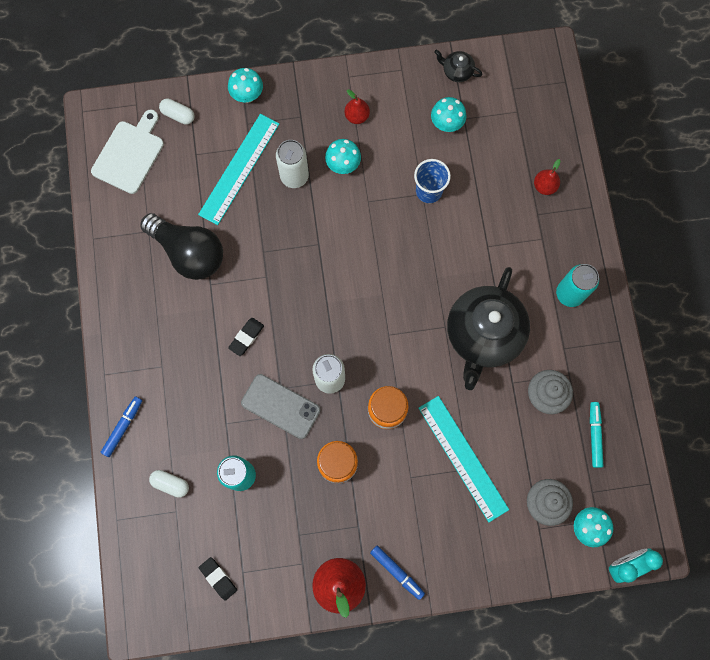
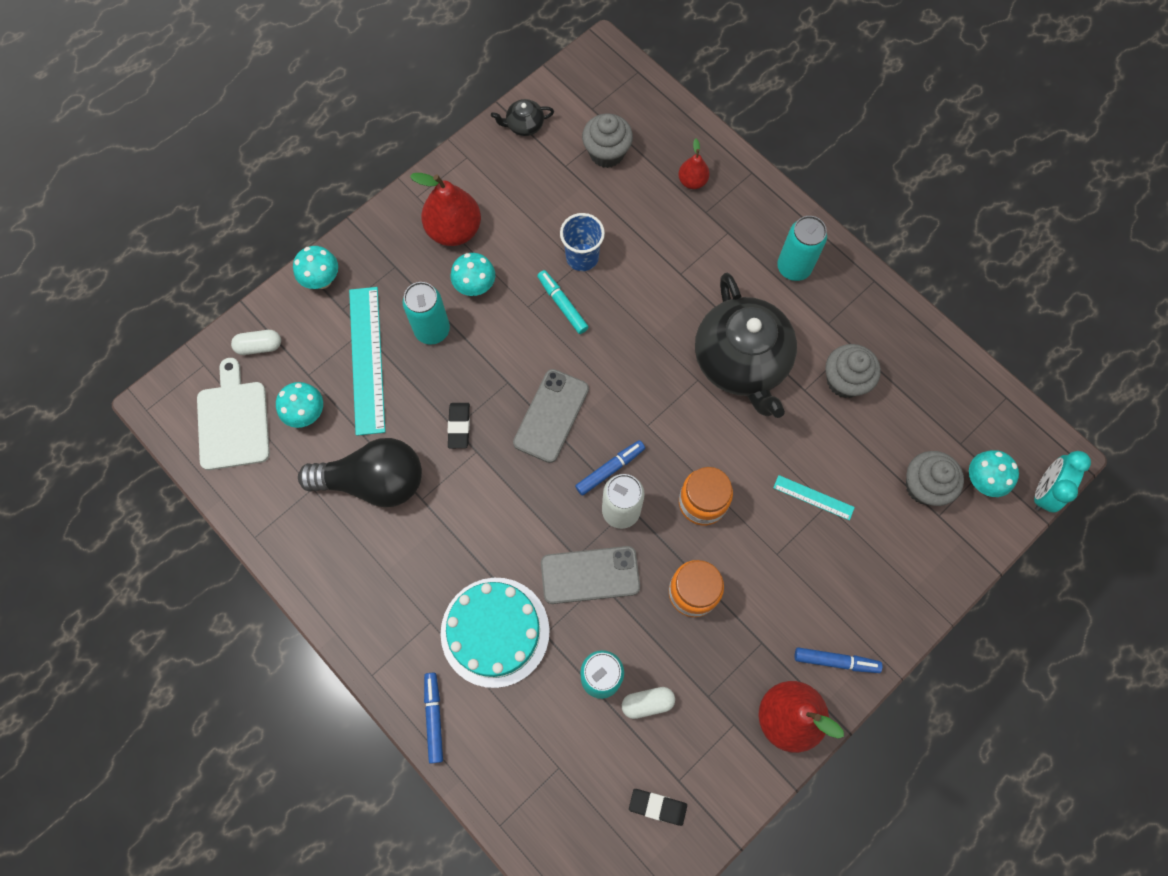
camera: 35 degrees left, 5 degrees down
white capsule [149,470,189,498] -> white capsule moved to [622,687,675,719]
black eraser [228,318,264,356] -> black eraser moved to [447,403,470,448]
white can [276,140,309,188] -> turquoise can [403,282,450,345]
red pear [344,89,370,124] -> red pear [410,173,481,246], size x1.86
turquoise ruler [418,396,509,522] -> turquoise ruler [773,475,855,520], size x0.49
turquoise mushroom [431,97,467,132] -> turquoise mushroom moved to [276,382,323,428]
turquoise marker [590,402,603,468] -> turquoise marker moved to [537,270,589,334]
none -> turquoise cake [441,578,550,688]
none -> grey phone [513,369,589,463]
none -> blue marker [575,440,645,496]
none -> grey cupcake [582,114,633,168]

